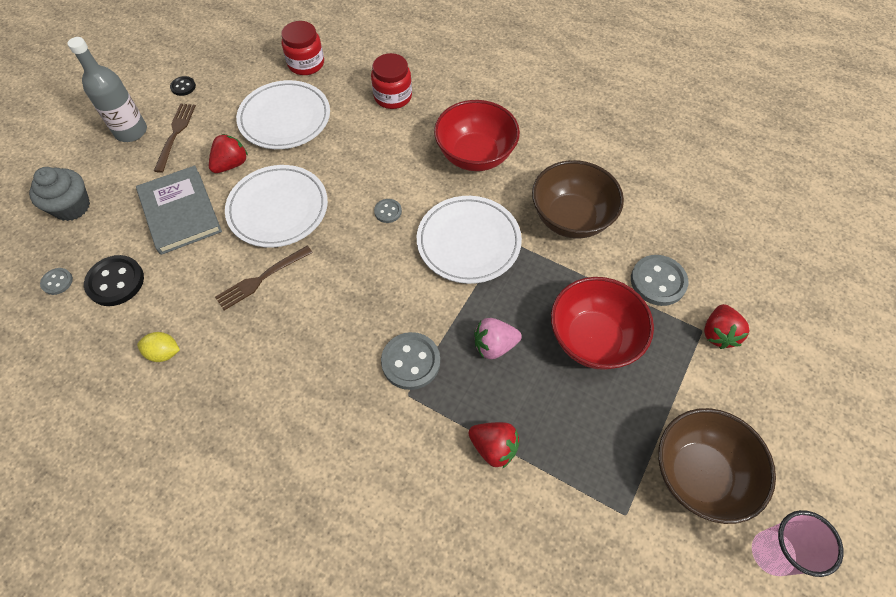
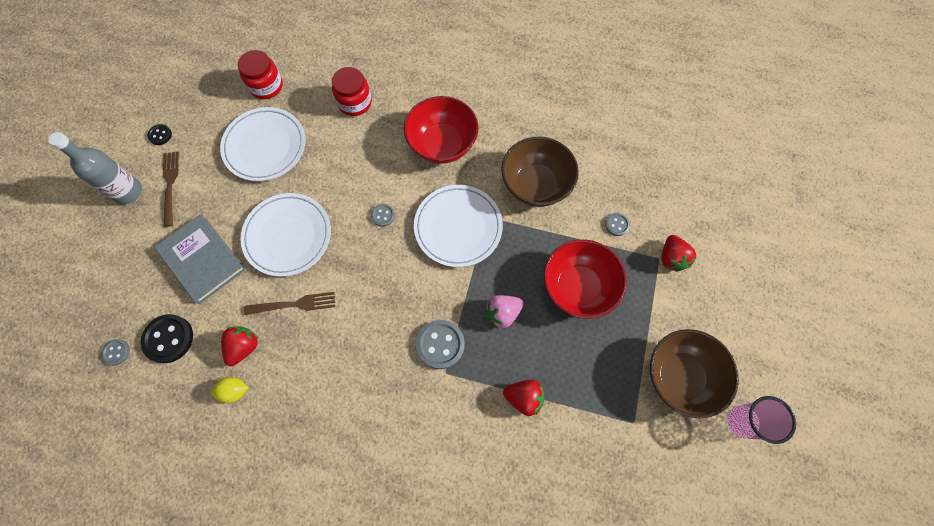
camera: 15 degrees left, 10 degrees up
grey cupcake [29,167,90,221] -> none
red strawberry [209,134,248,173] -> red strawberry moved to [221,326,258,366]
brown fork [215,246,313,310] -> brown fork turned 135 degrees counterclockwise [244,292,335,315]
grey button [631,255,688,306] -> grey button [605,213,630,236], size x0.53

